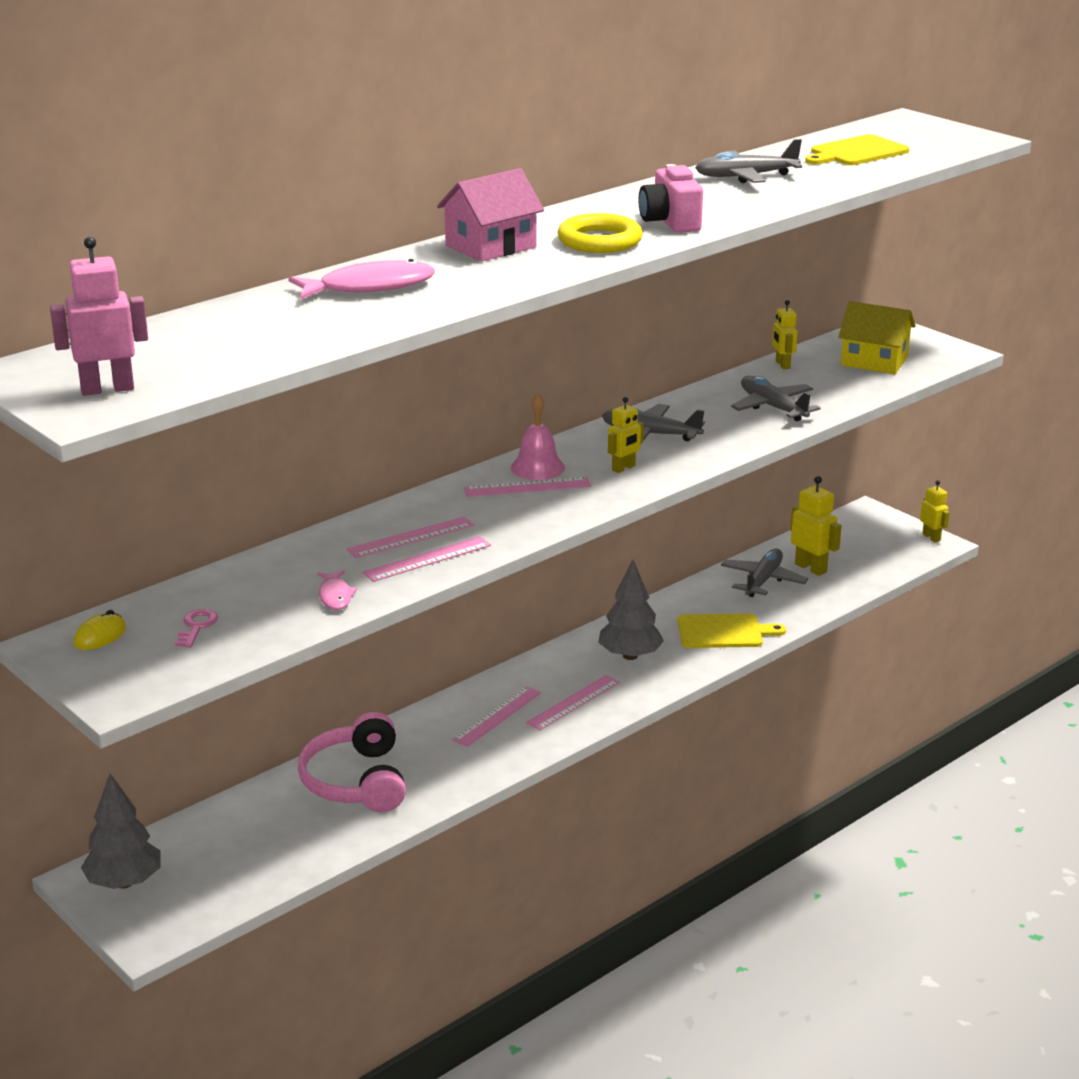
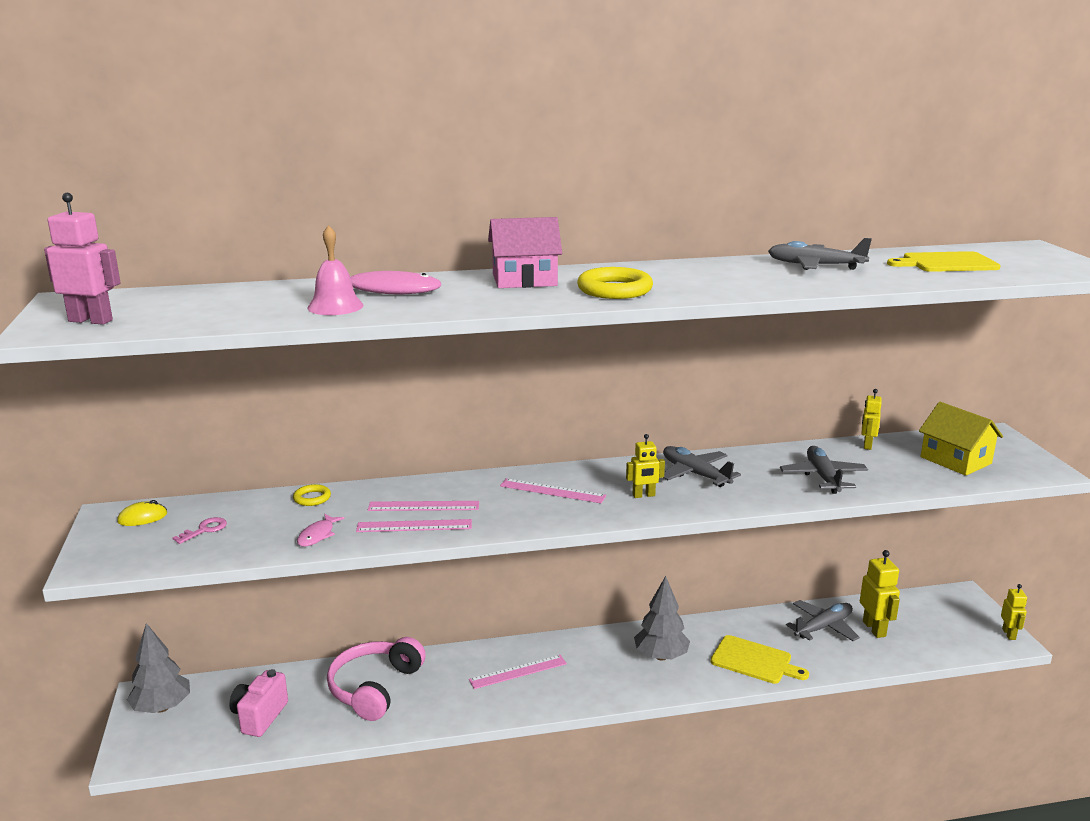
camera: 30 degrees right, 5 degrees down
pink bell [511,394,565,480] -> pink bell moved to [307,225,363,315]
pink ruler [526,675,620,730] -> none
pink camera [638,164,703,233] -> pink camera moved to [229,669,288,737]
none -> yellow ring [293,484,331,506]

